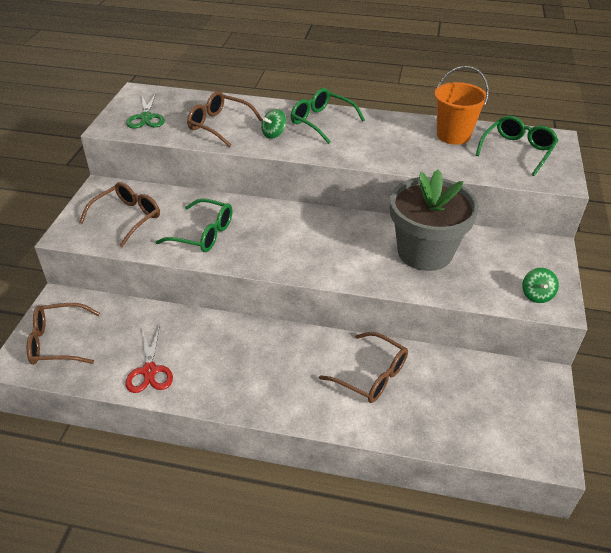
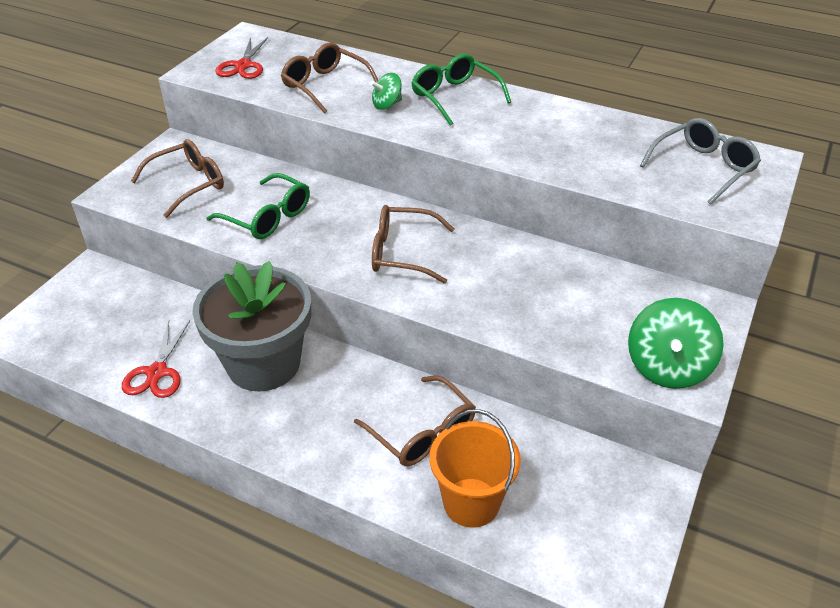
camera: 15 degrees right, 0 degrees up
brown glasses [27,303,100,365] -> brown glasses moved to [372,205,454,284]
green scissors [126,93,165,129] -> red scissors [215,37,268,79]
grey flower pot [390,170,479,271] -> grey flower pot moved to [193,261,311,391]
orange bucket [435,66,489,145] -> orange bucket moved to [430,409,521,528]
green glasses [476,115,559,176] -> grey glasses [640,118,761,205]
green spinning top [522,268,559,303] -> green spinning top [628,298,724,389], size x1.80

